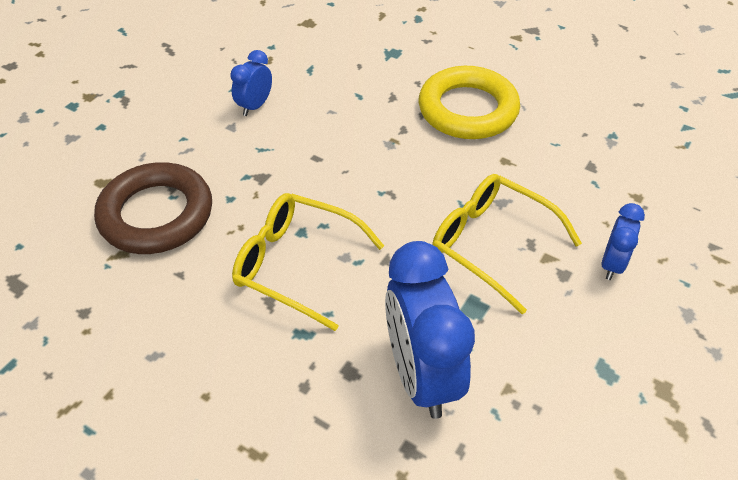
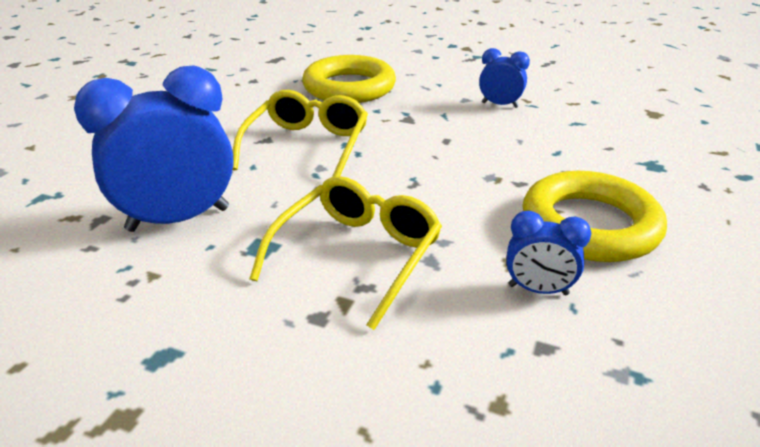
camera: 80 degrees right, 15 degrees down
brown ring [94,162,212,254] -> yellow ring [302,55,396,103]
blue clock [602,203,645,280] -> blue clock moved to [506,211,591,295]

